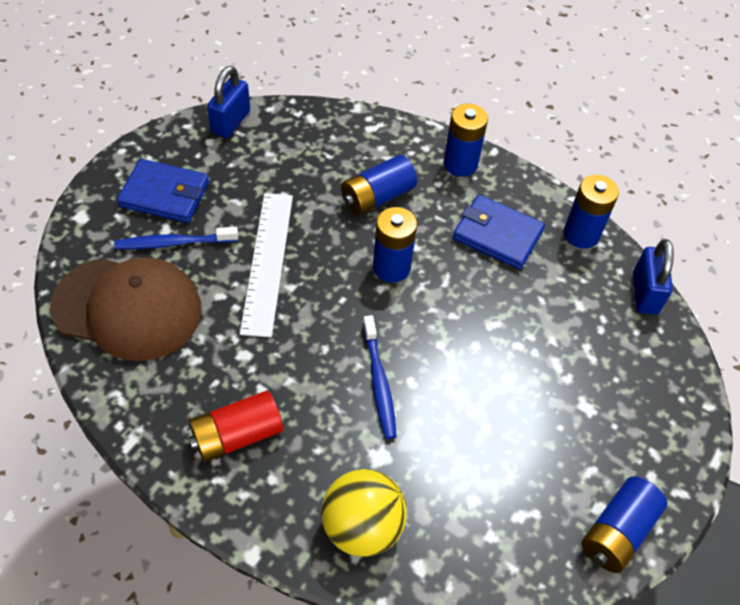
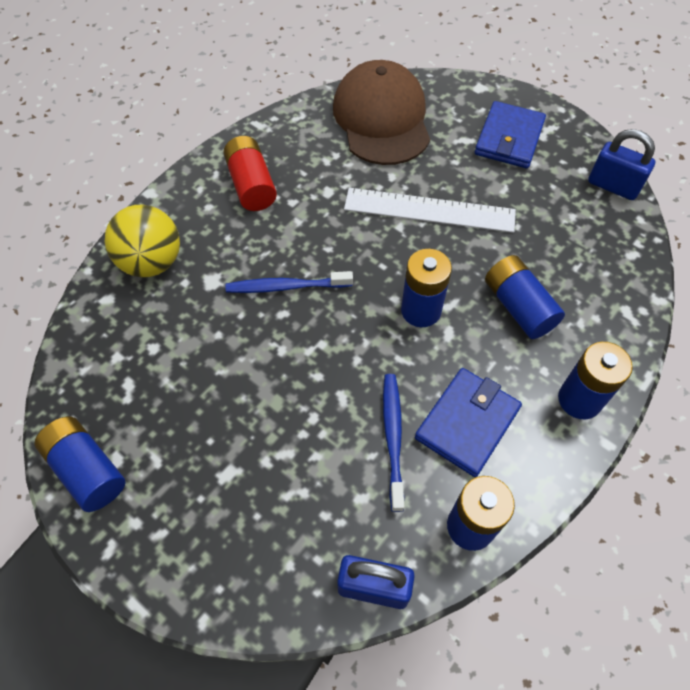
camera: 100 degrees right, 5 degrees up
brown cap [50,257,202,361] -> brown cap turned 150 degrees clockwise [333,60,430,165]
blue toothbrush [114,227,238,249] -> blue toothbrush moved to [383,374,404,512]

